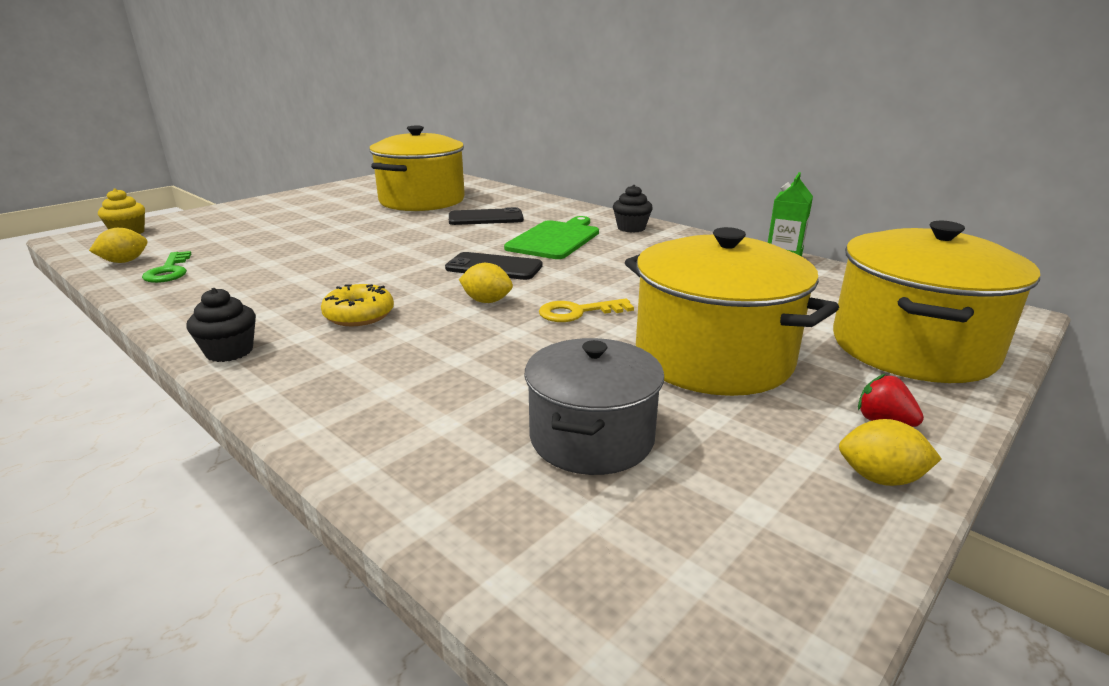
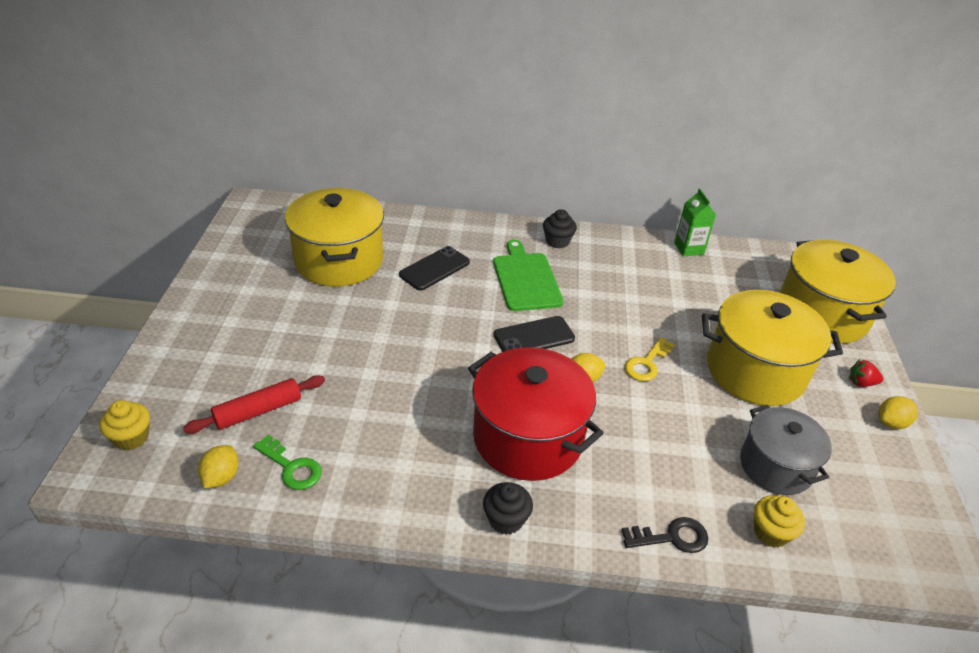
camera: 40 degrees left, 15 degrees up
yellow donut [321,284,394,326] -> red pot [468,347,604,481]
none -> red rolling pin [183,375,325,434]
none -> black key [622,517,708,553]
none -> yellow cupcake [754,495,805,548]

